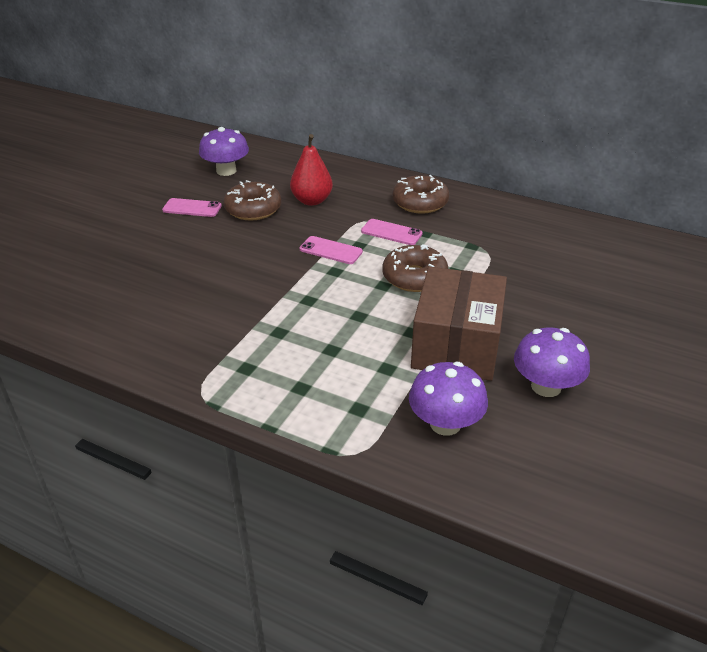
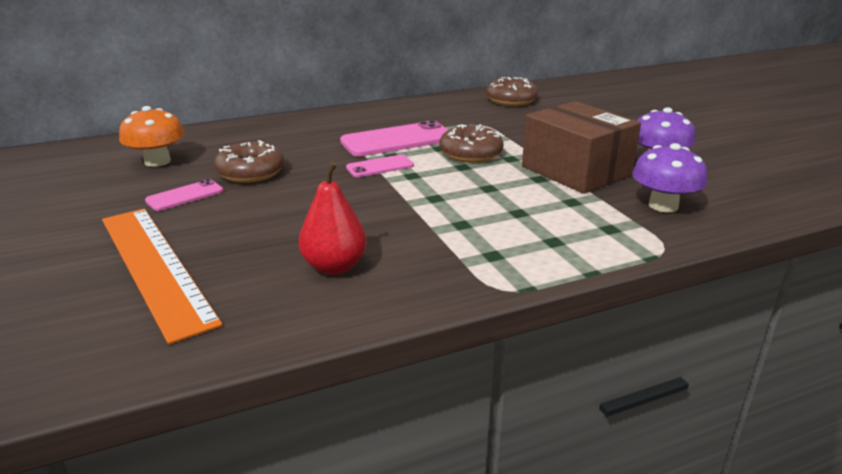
camera: 50 degrees left, 10 degrees down
purple mushroom [199,127,249,176] -> orange mushroom [119,106,185,167]
red pear [290,134,333,206] -> red pear moved to [298,161,367,275]
pink phone [361,219,422,245] -> pink phone [340,120,448,157], size x1.85
brown donut [392,175,450,213] -> brown donut moved to [486,77,538,106]
none -> orange ruler [102,209,223,345]

